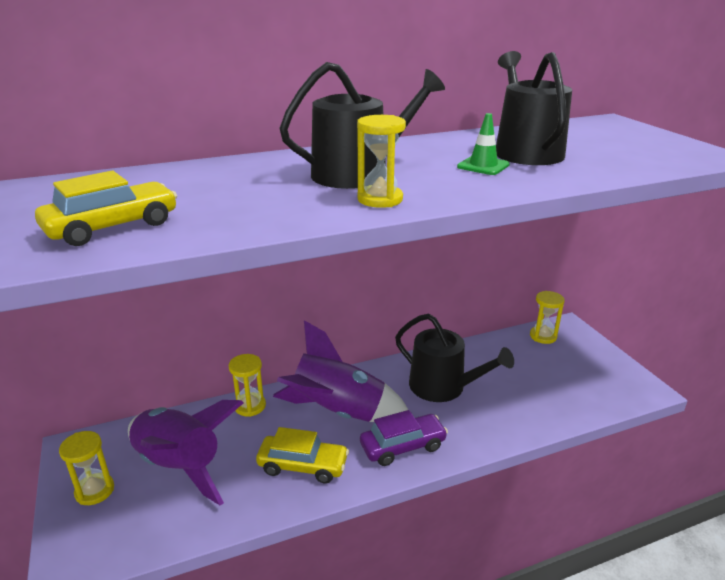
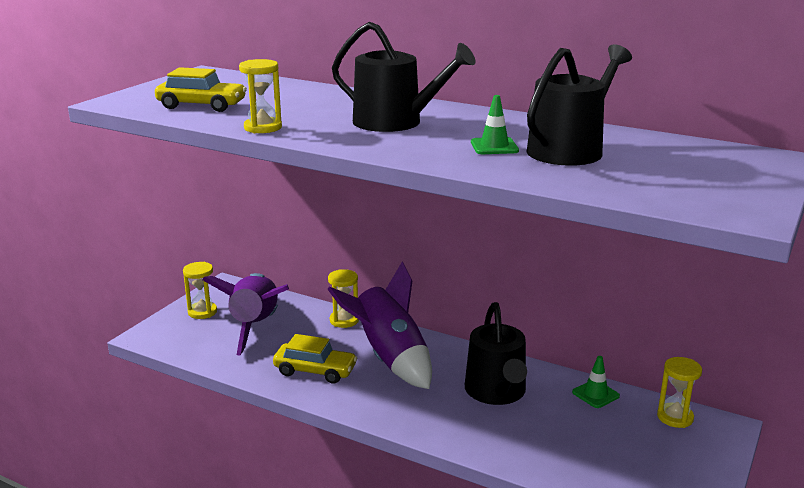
camera: 50 degrees right, 5 degrees down
yellow car [256,427,349,483] -> yellow car turned 45 degrees counterclockwise [273,334,357,383]
yellow hourglass [357,115,406,208] -> yellow hourglass moved to [239,59,282,133]
purple car [360,410,448,466] -> none
none -> green traffic cone [572,356,620,408]

